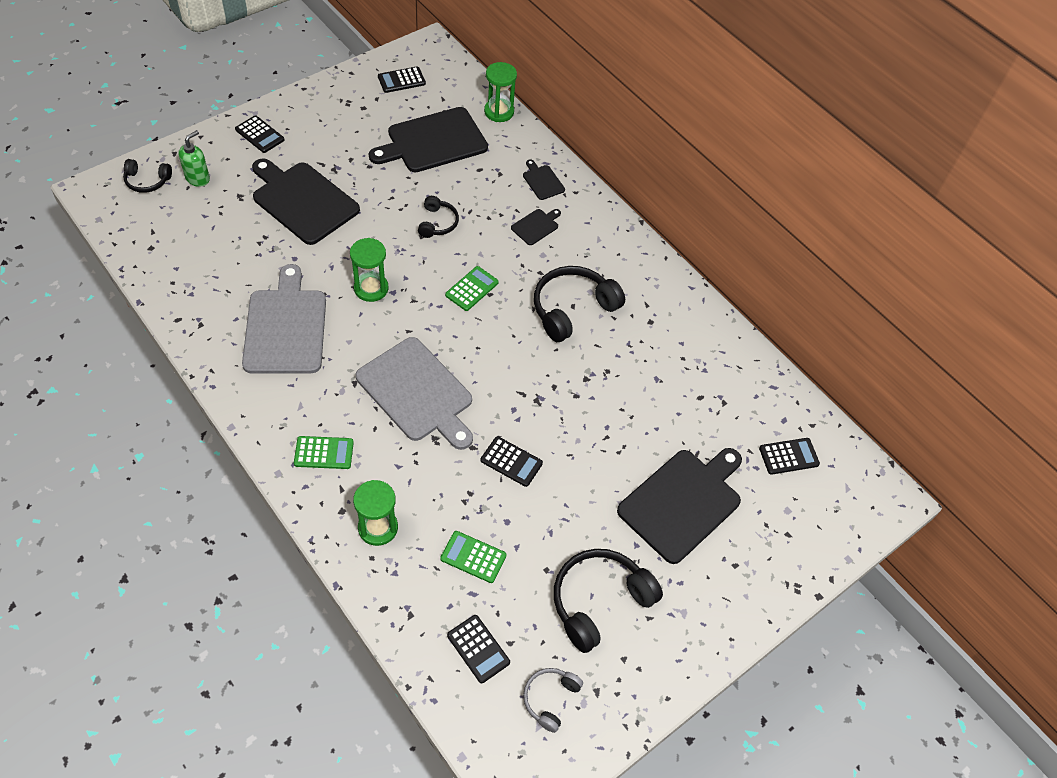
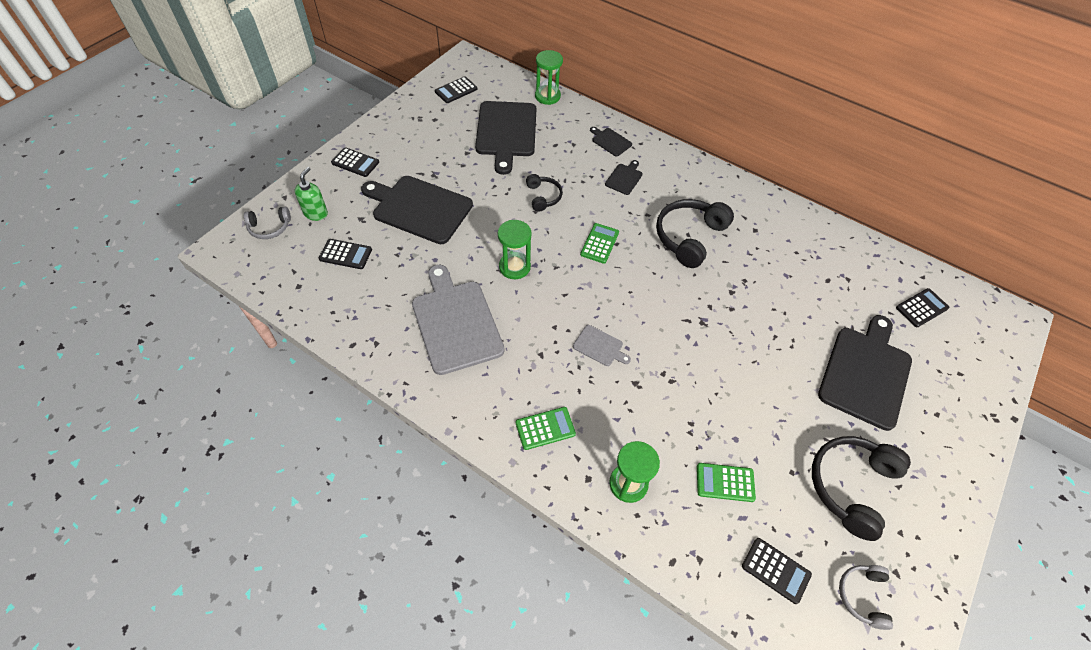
camera: 15 degrees left, 0 degrees up
black headphones [123,159,172,193] -> grey headphones [244,207,291,239]
grey cutting board [356,337,473,450] -> grey cutting board [573,325,631,366], size x0.45
black cutting board [369,107,488,172] -> black cutting board turned 45 degrees counterclockwise [475,101,536,175]
black calculator [480,436,543,487] -> black calculator moved to [319,239,372,269]

